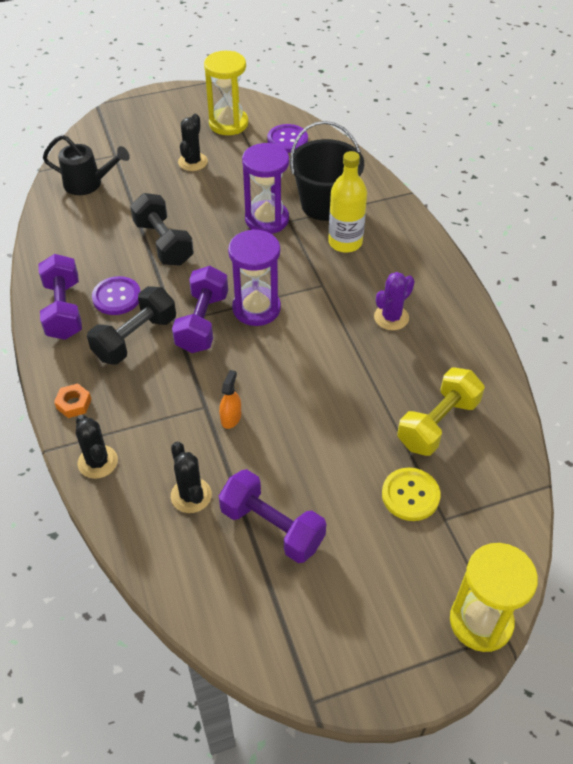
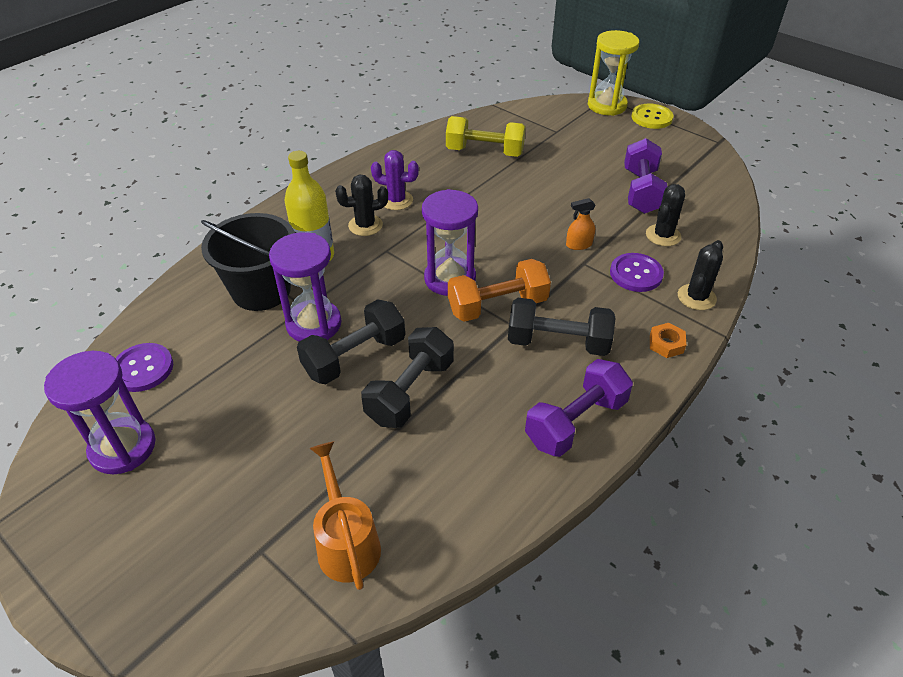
camera: 120 degrees left, 5 degrees down
black watering can [43,135,130,195] -> orange watering can [309,441,381,590]
purple button [92,276,141,315] -> purple button moved to [610,253,664,292]
purple dumbbell [172,266,228,353] -> orange dumbbell [448,259,551,322]
black cactus [178,114,208,171] -> black cactus moved to [335,175,388,236]
yellow hourglass [204,51,248,135] -> purple hourglass [44,351,155,474]
yellow button [382,468,441,521] -> yellow button moved to [631,104,673,129]
none -> black dumbbell [297,299,405,384]

